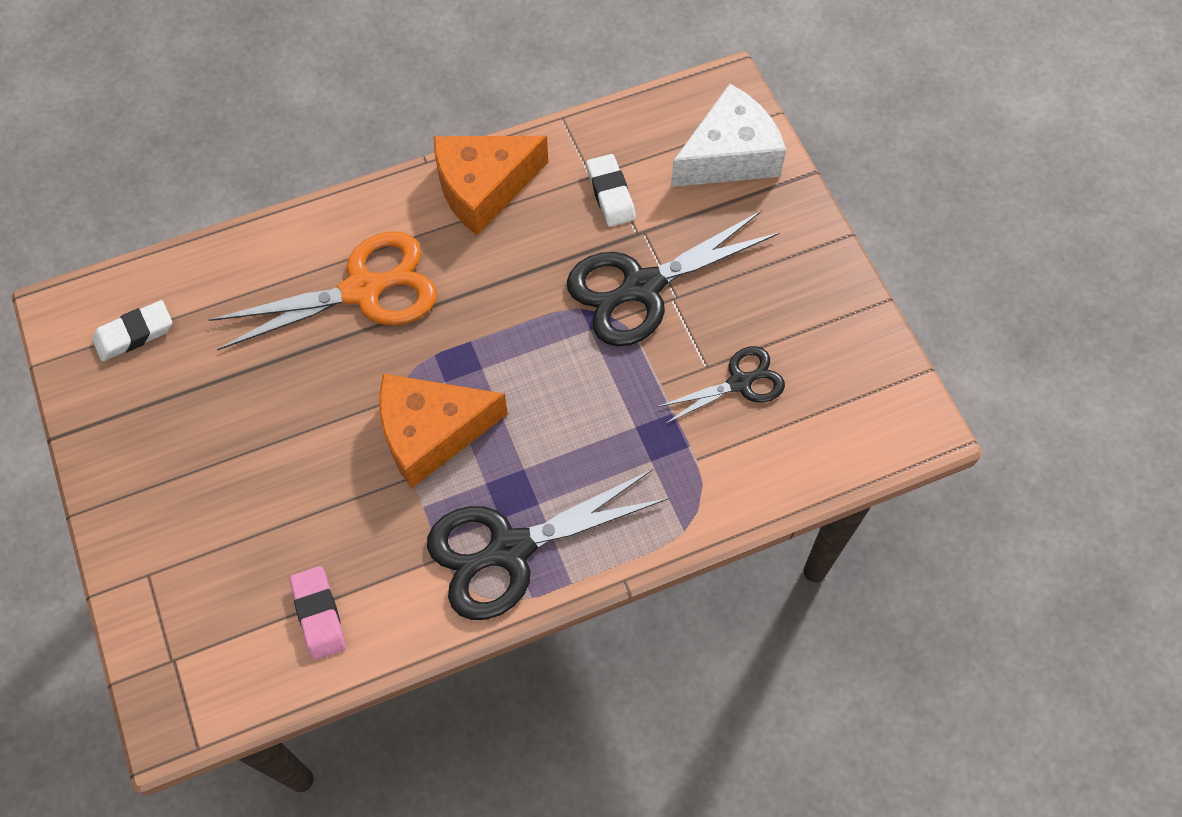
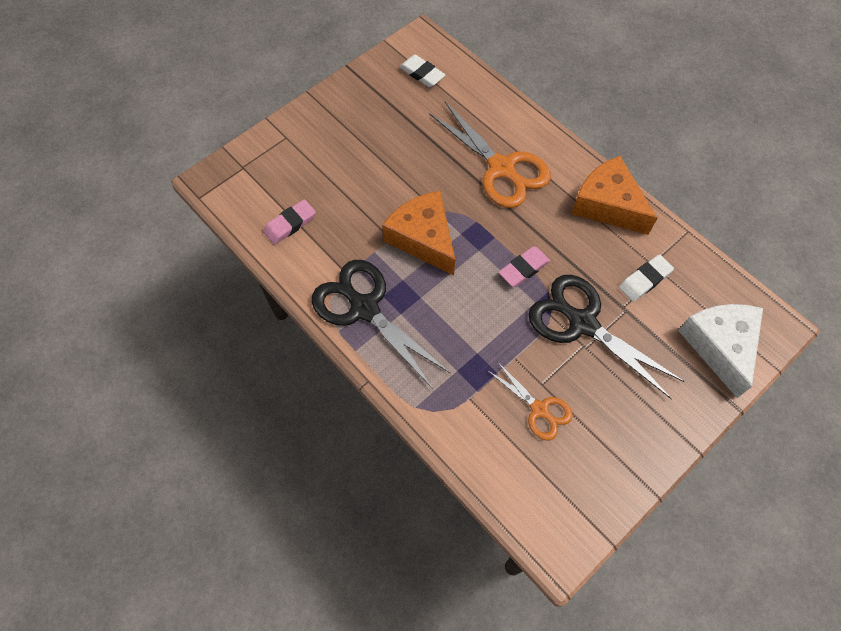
camera: 70 degrees right, 0 degrees up
black scissors [657,346,785,424] -> orange scissors [487,360,573,440]
white cheese [671,84,786,187] -> white cheese turned 135 degrees counterclockwise [678,304,763,398]
none -> pink eraser [498,246,550,287]

